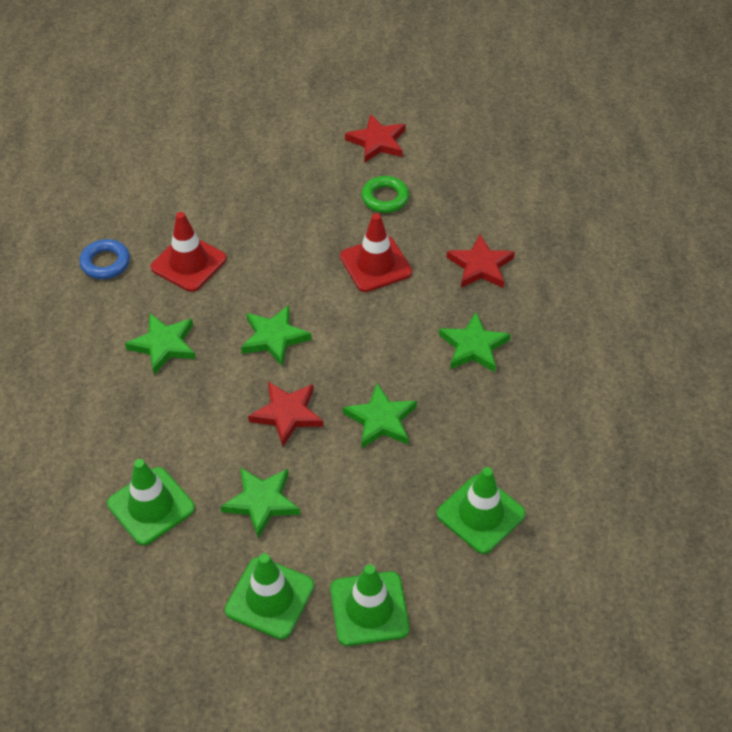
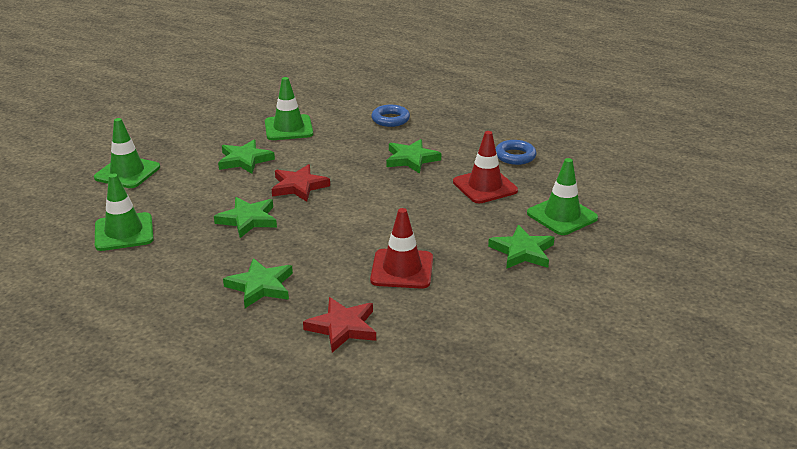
camera: 120 degrees right, 20 degrees down
green traffic cone [225,553,314,639] -> green traffic cone moved to [527,158,598,235]
green star [241,305,312,366] -> green star moved to [488,225,555,269]
red star [345,114,406,162] -> none
green ring [361,176,409,213] -> none
none -> blue ring [371,105,410,127]

